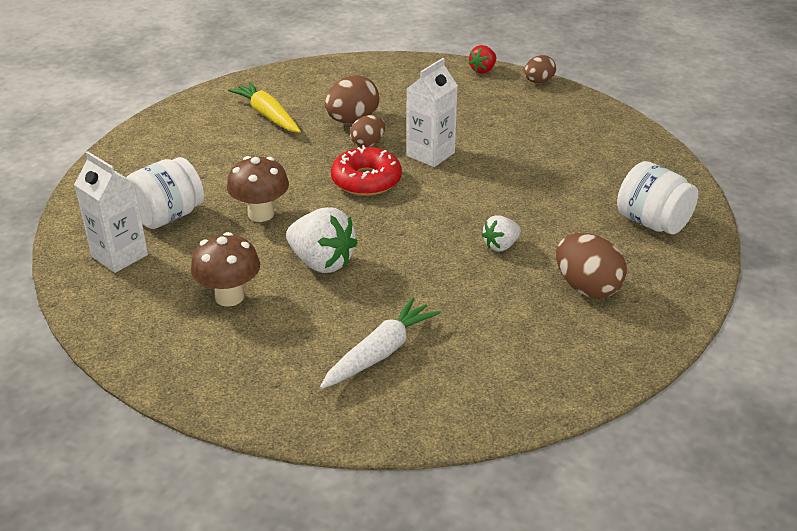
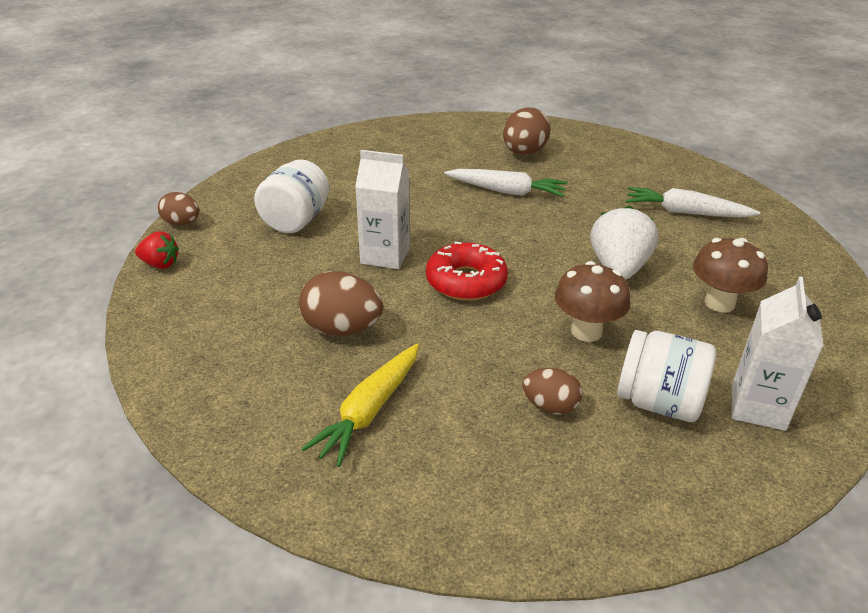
camera: 115 degrees left, 0 degrees up
brown egg [350,115,385,147] -> brown egg moved to [522,368,582,415]
white strawberry [482,215,521,251] -> white carrot [444,169,567,197]
white jar [617,161,698,234] -> white jar moved to [254,159,329,233]

